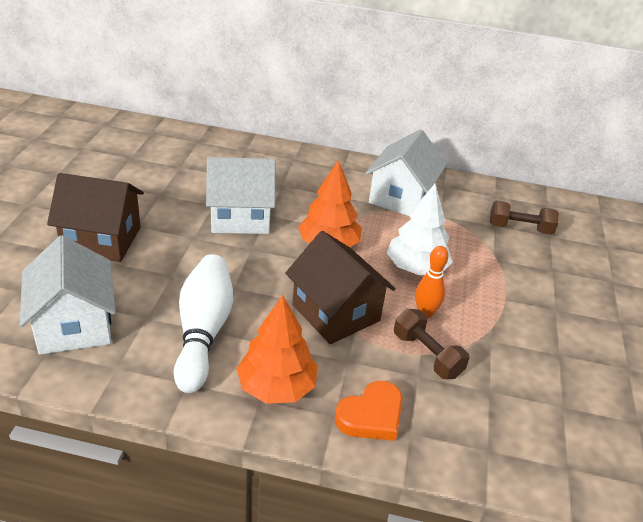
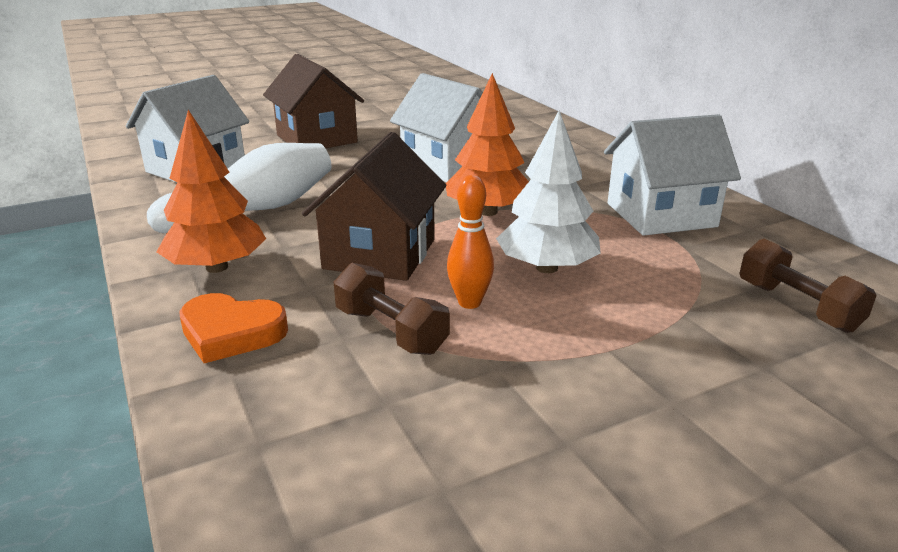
camera: 55 degrees right, 10 degrees down
brown dumbbell [394,309,470,379] -> brown dumbbell turned 60 degrees counterclockwise [334,263,450,355]

